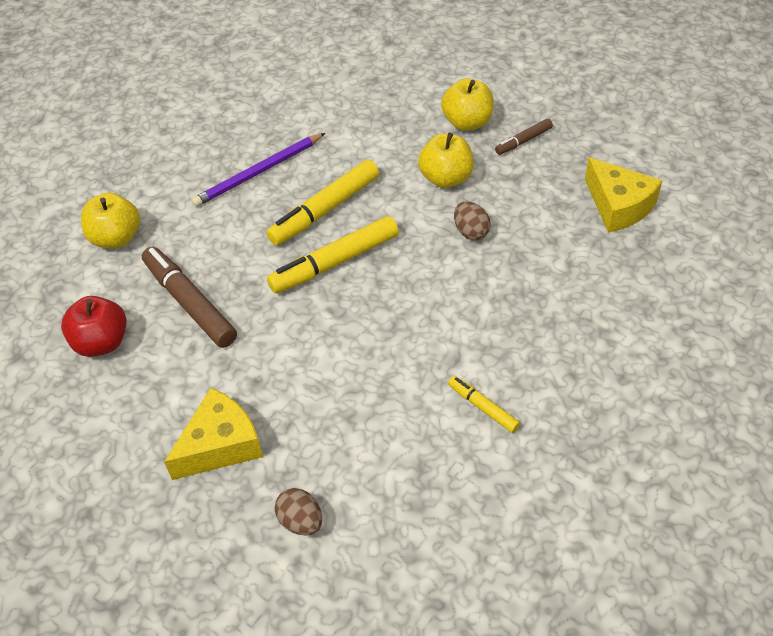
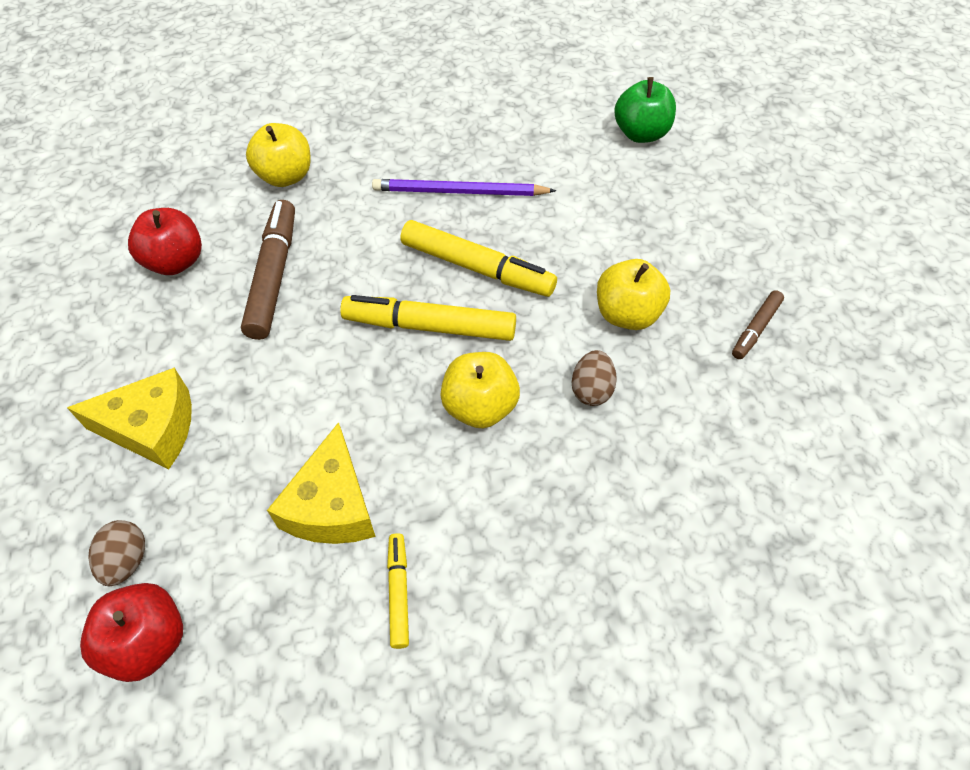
camera: 40 degrees right, 5 degrees up
yellow marker [266,160,379,246] -> yellow marker turned 150 degrees counterclockwise [400,220,557,297]
yellow apple [441,78,494,131] -> yellow apple moved to [440,352,520,428]
brown marker [495,119,553,155] -> brown marker turned 60 degrees counterclockwise [732,290,784,359]
yellow cheese [585,157,662,233] -> yellow cheese moved to [267,422,376,544]
none -> red apple [80,583,183,682]
none -> green apple [614,77,676,143]

